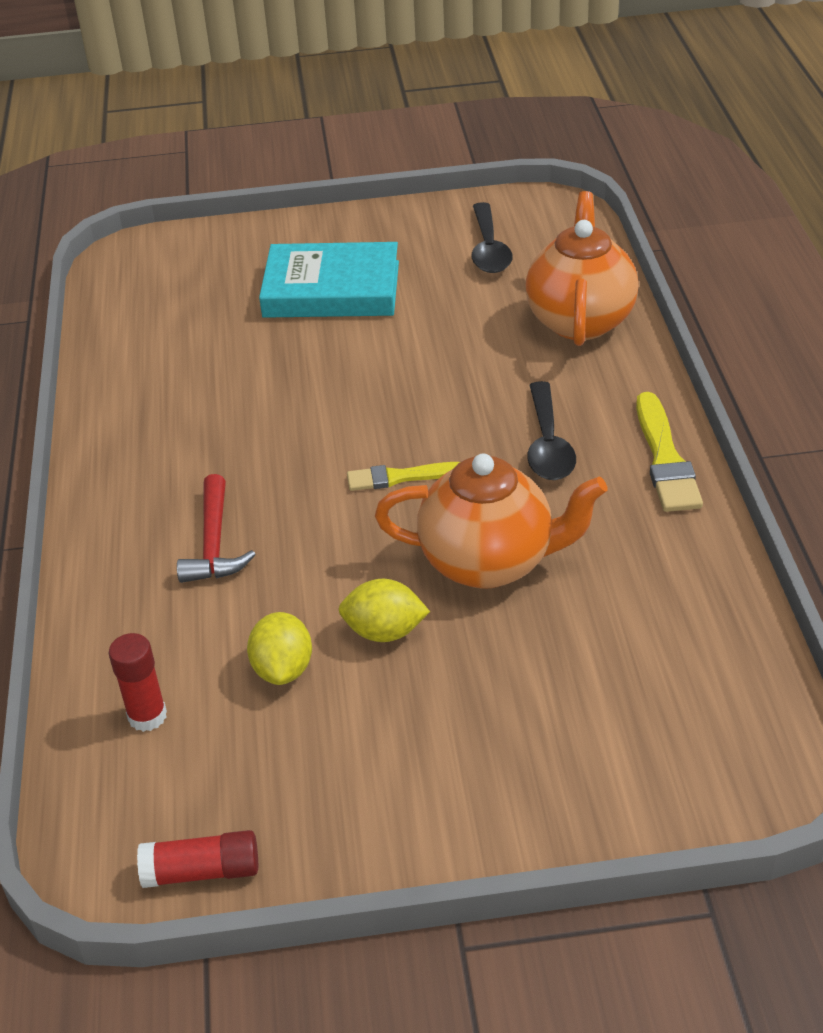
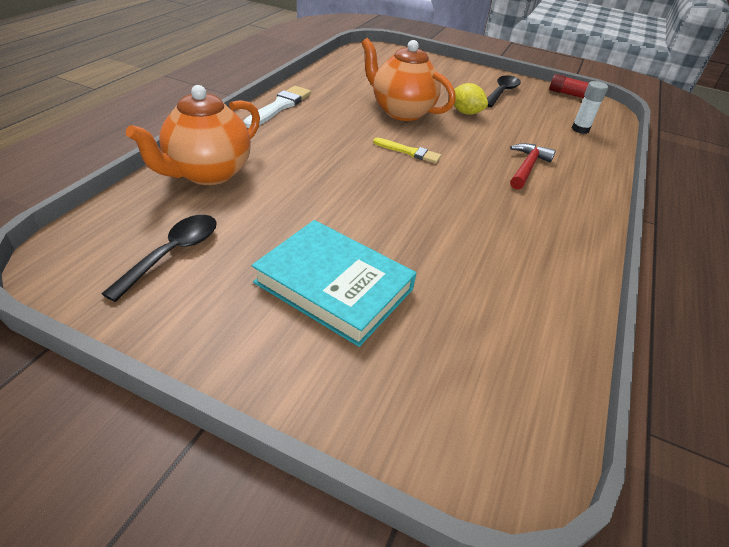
camera: 155 degrees left, 0 degrees up
red glue stick [109,633,167,732] -> white glue stick [572,81,608,134]
yellow lemon [247,612,312,685] -> none
black spoon [527,381,576,480] -> black spoon moved to [487,75,521,108]
yellow brush [636,392,703,512] -> white brush [243,86,311,128]

